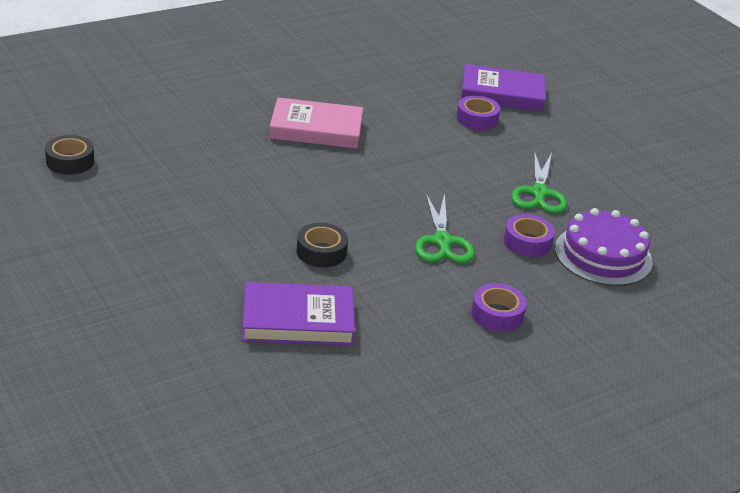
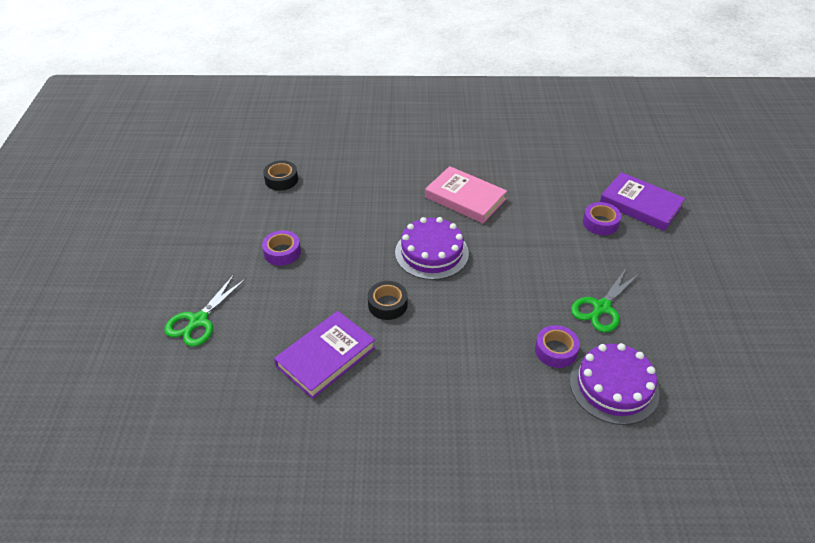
camera: 35 degrees right, 10 degrees up
purple book [242,282,355,346] -> purple book turned 75 degrees counterclockwise [274,311,376,399]
green scissors [415,193,475,263] -> green scissors moved to [164,275,246,347]
purple tape [471,283,527,332] -> purple tape moved to [262,230,301,266]
none -> purple cake [395,217,469,280]

